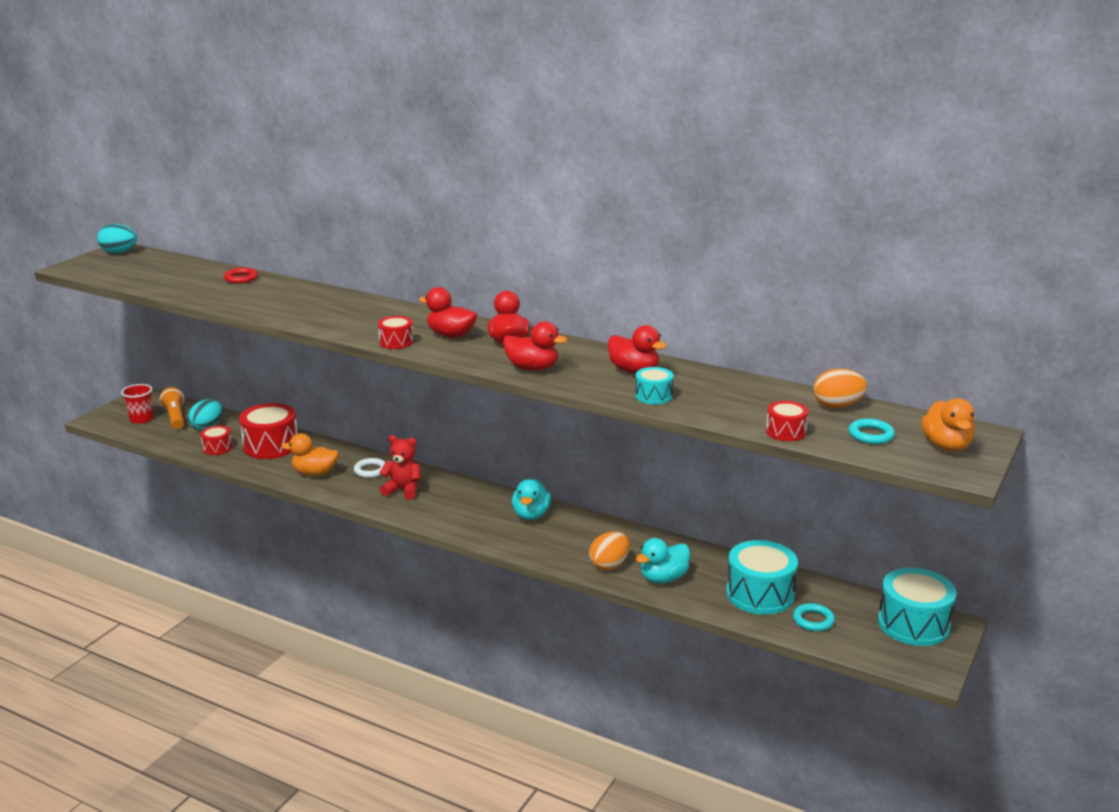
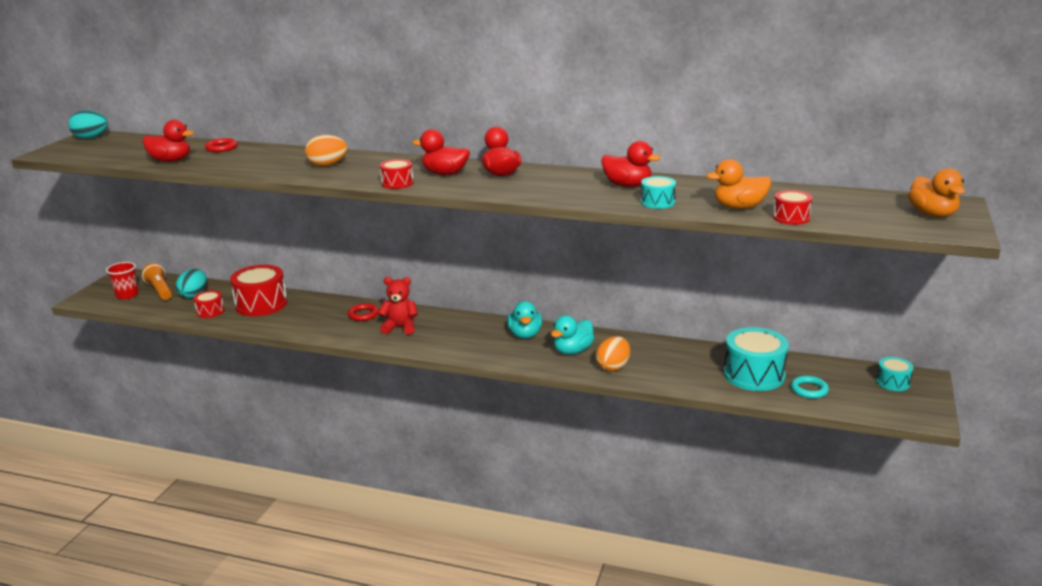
camera: 10 degrees left, 0 degrees up
orange duck [281,433,339,476] -> orange duck moved to [706,159,771,209]
white ring [354,458,386,478] -> red ring [348,303,379,321]
red duck [503,321,567,371] -> red duck moved to [142,120,194,162]
turquoise duck [636,538,690,583] -> turquoise duck moved to [551,315,594,355]
orange egg [813,369,867,408] -> orange egg moved to [305,135,347,167]
turquoise ring [849,419,895,444] -> none
turquoise drum [878,568,957,646] -> turquoise drum [876,357,914,391], size x0.53

